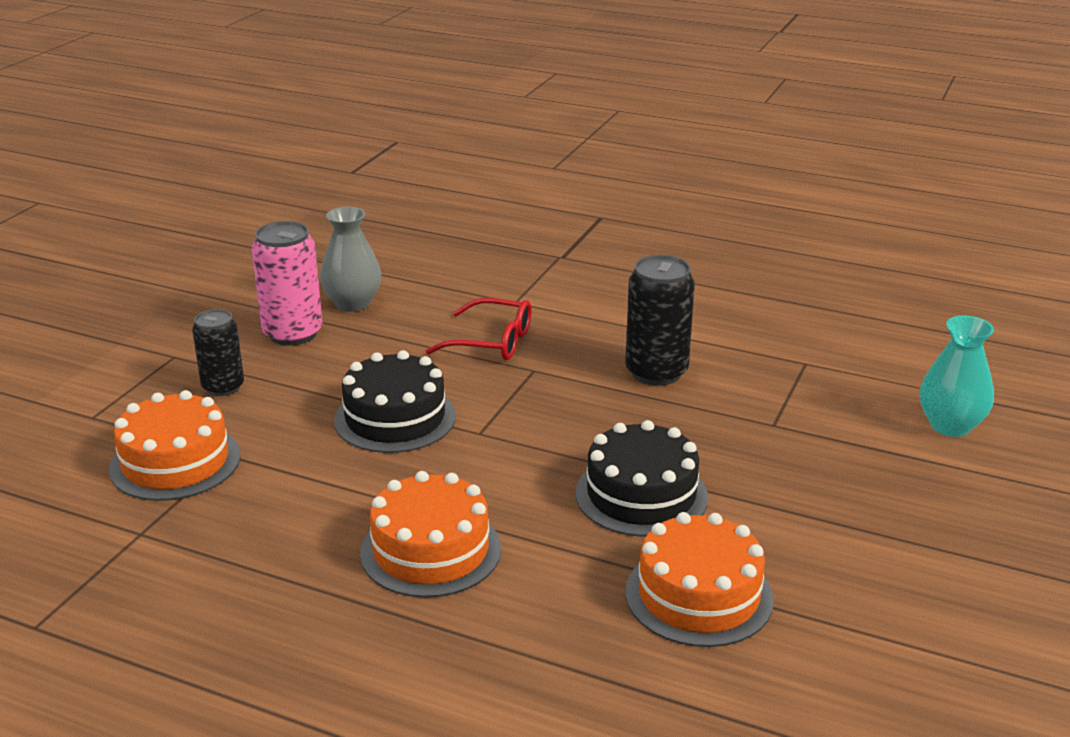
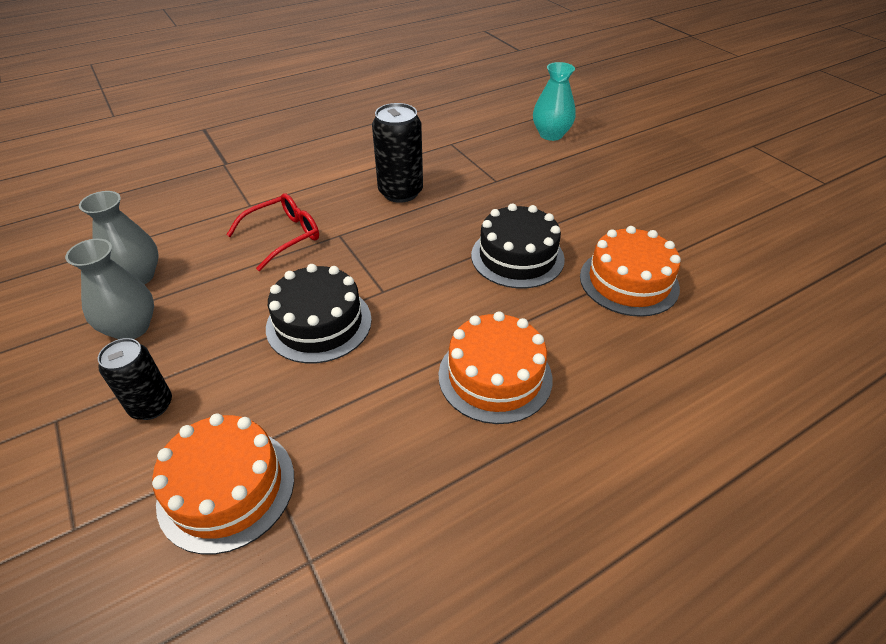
camera: 55 degrees left, 15 degrees up
pink can [252,221,322,346] -> grey vase [65,239,154,339]

